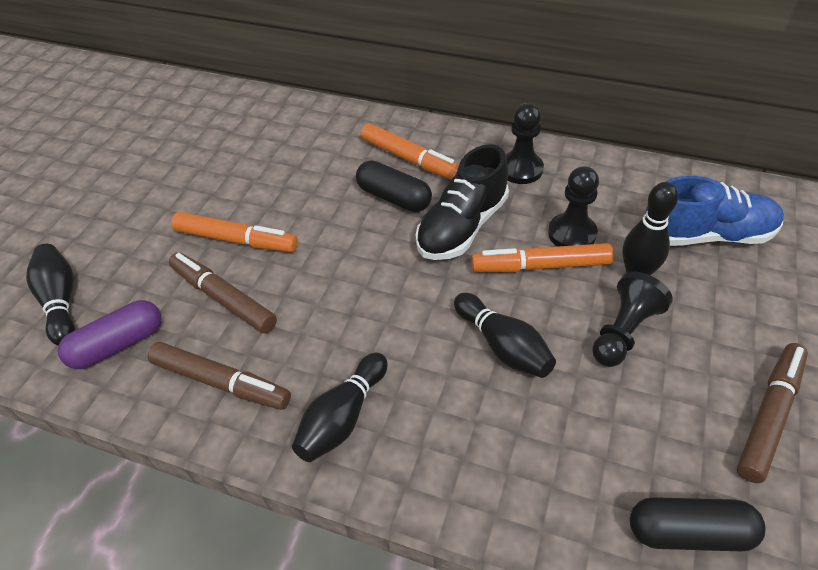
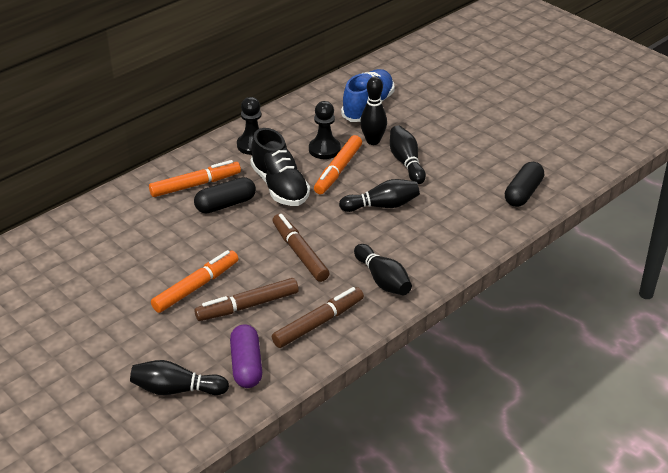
camera: 65 degrees left, 10 degrees down
black pawn [592,272,673,367] -> black bowling pin [390,125,426,184]
brown marker [737,343,808,483] -> brown marker moved to [273,214,330,282]

